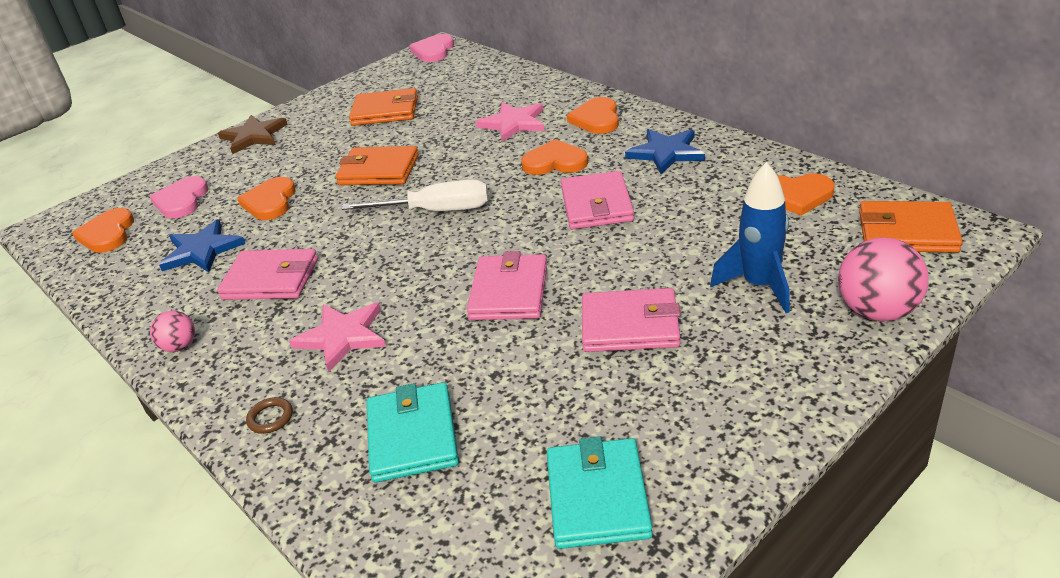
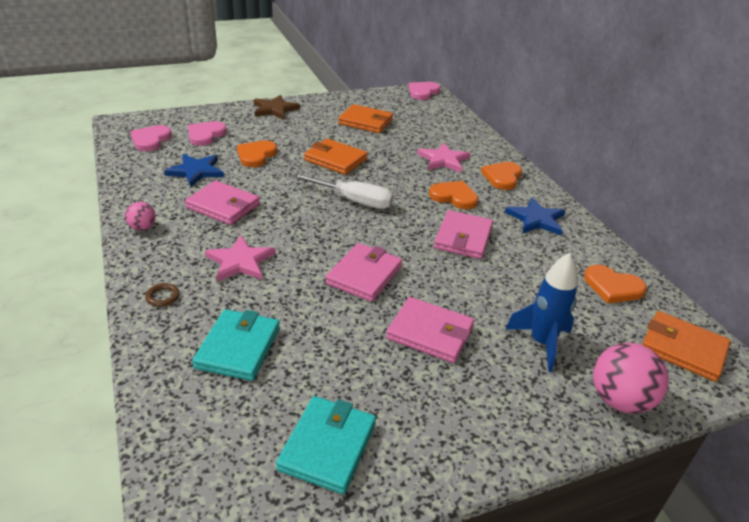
camera: 15 degrees right, 0 degrees up
orange heart [72,208,134,253] -> pink heart [130,125,172,151]

